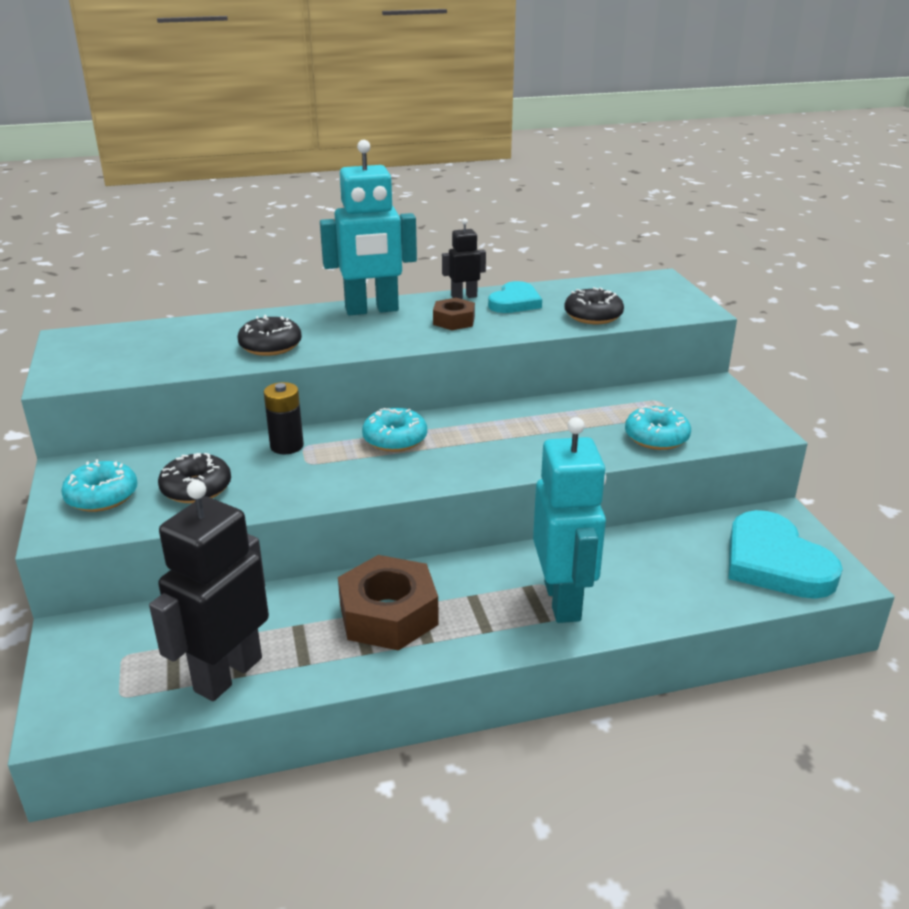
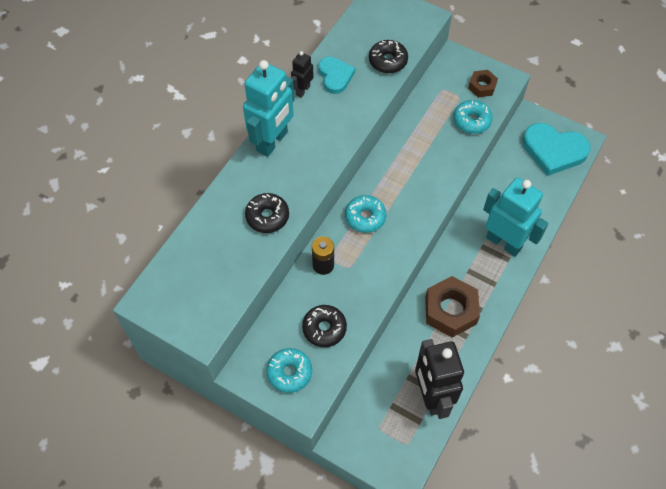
camera: 45 degrees left, 30 degrees up
brown nut [433,298,475,330] -> brown nut moved to [468,70,498,97]

